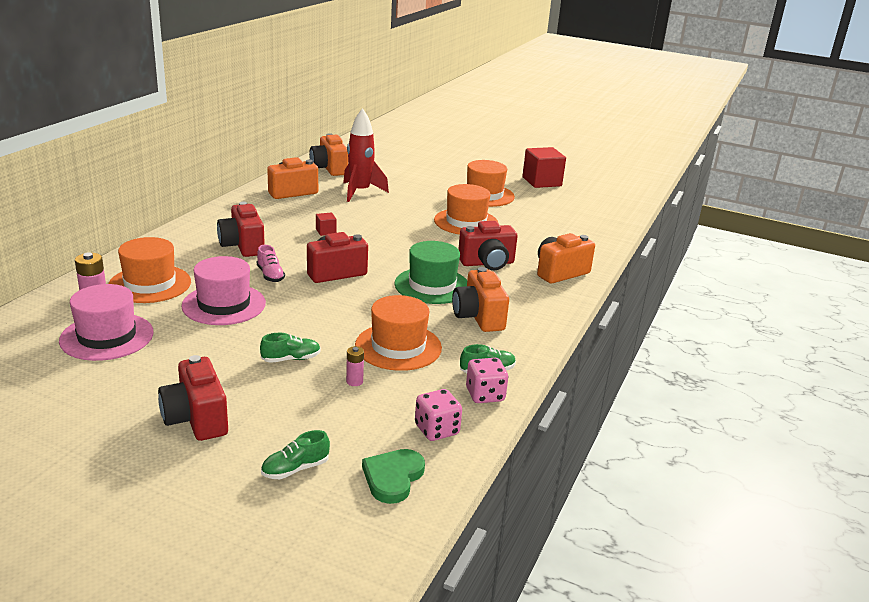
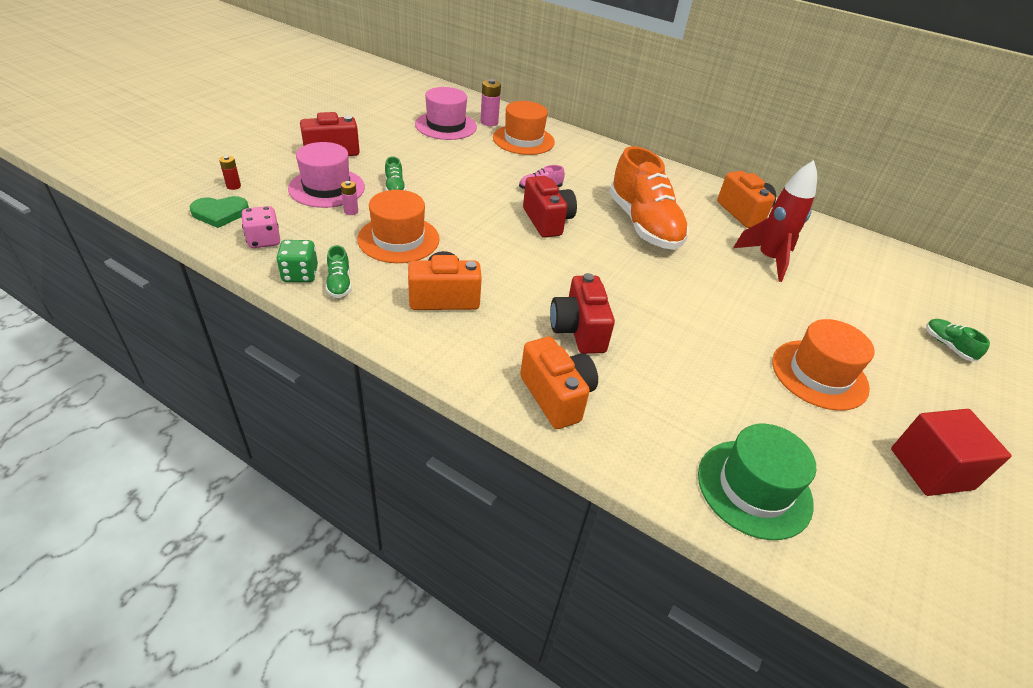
camera: 95 degrees right, 15 degrees up
pink hat [182,256,266,325] -> pink hat moved to [288,142,365,208]
red camera [217,202,265,257] -> none
green shoe [261,430,330,479] -> green shoe moved to [926,319,990,361]
orange camera [309,133,348,176] -> none
red cube [316,212,337,236] -> orange shoe [609,146,689,250]
green heart [362,449,425,504] -> green heart turned 135 degrees clockwise [189,196,249,228]
green hat [395,241,467,304] -> green hat moved to [698,424,816,540]
orange hat [434,184,499,235] -> none
pink dice [466,358,508,403] -> green dice [276,240,318,282]
none -> red battery [219,156,241,190]

